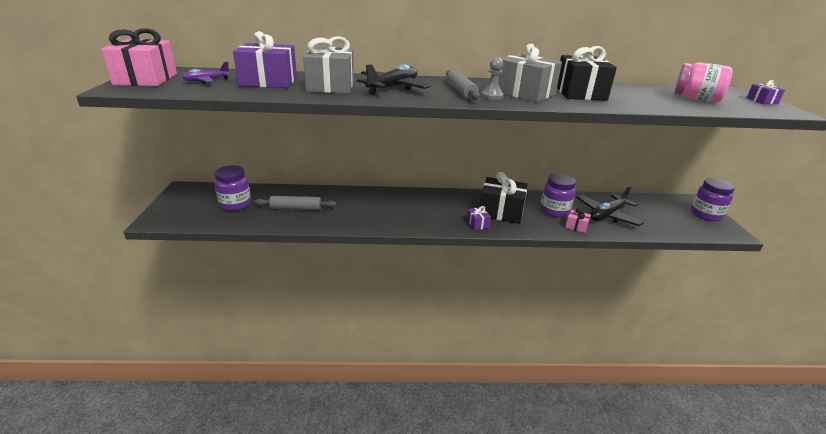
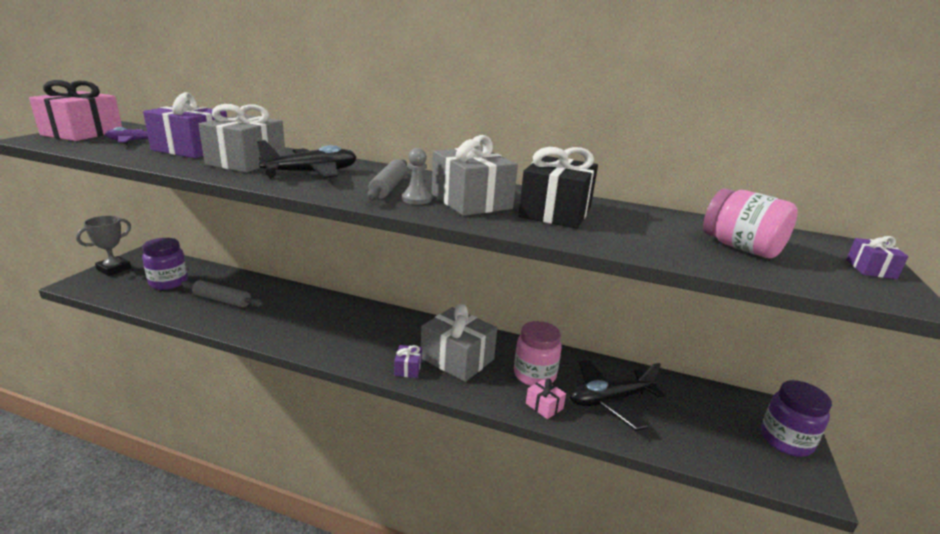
camera: 20 degrees right, 5 degrees down
black gift [480,172,527,224] -> grey gift [421,304,497,382]
purple jar [540,173,576,218] -> pink jar [514,321,562,386]
none -> grey trophy [76,216,131,276]

